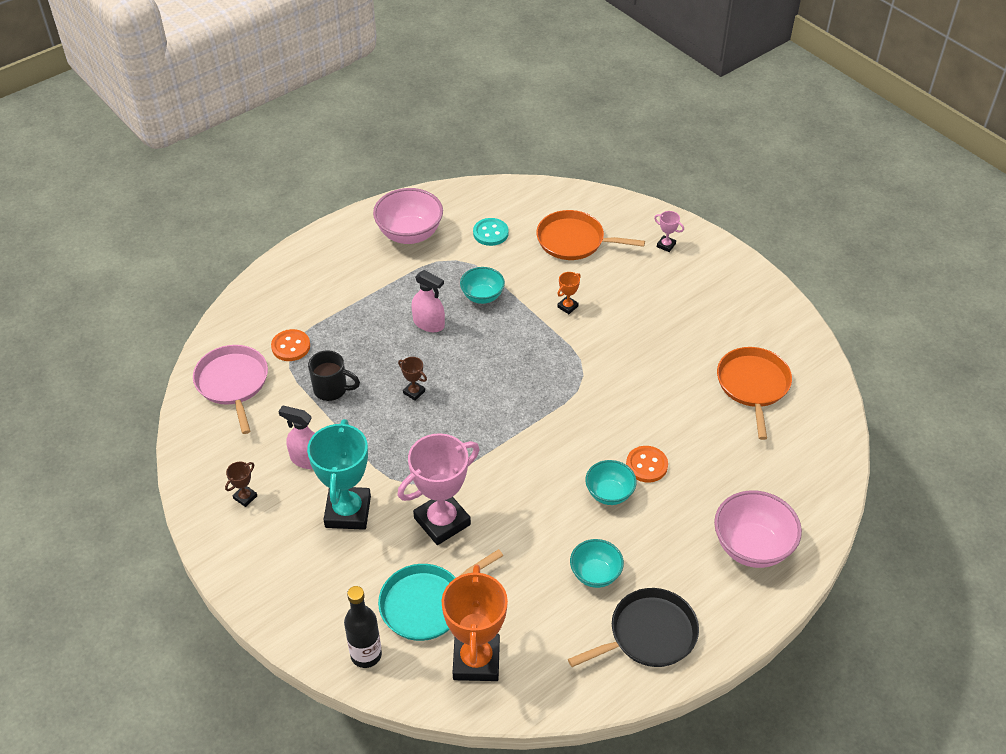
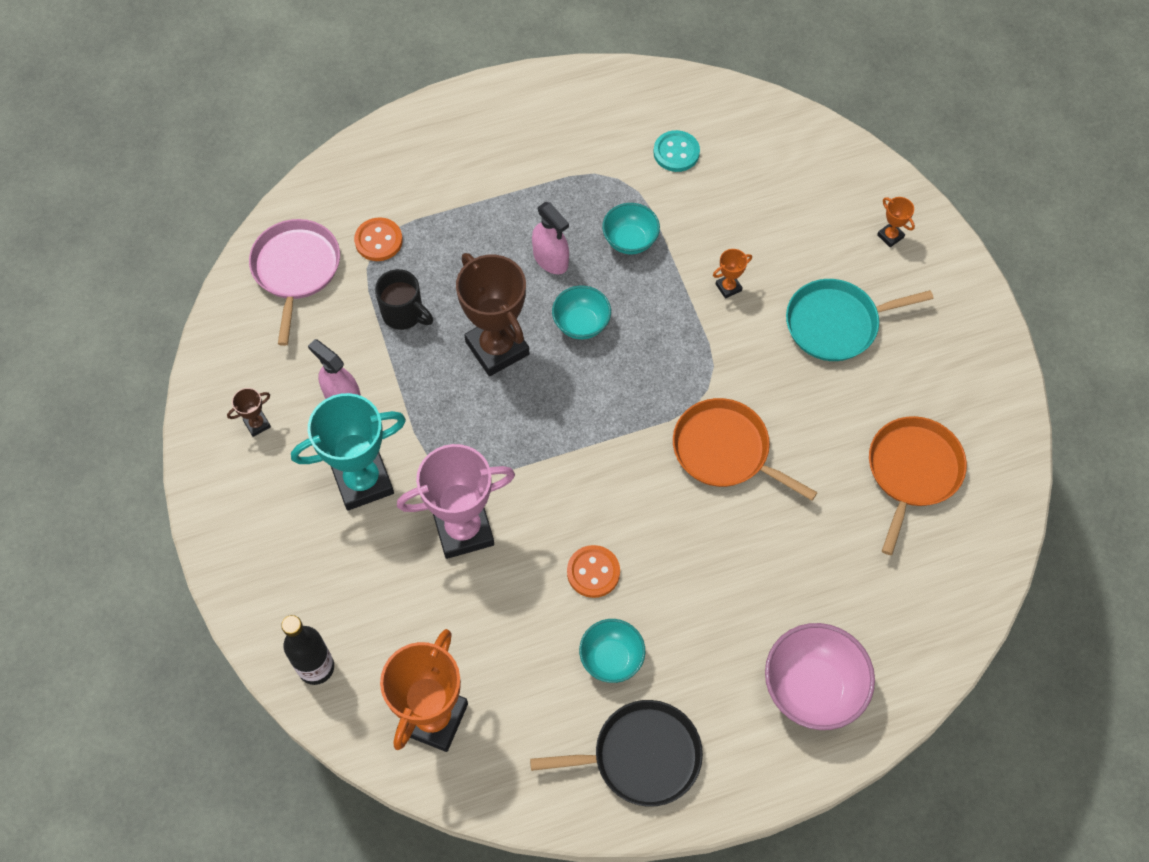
camera: 20 degrees right, 15 degrees up
turquoise trophy [307,419,371,530] -> turquoise trophy turned 45 degrees clockwise [291,393,406,511]
pink bowl [373,188,443,244] -> none
turquoise pan [378,549,503,641] -> turquoise pan moved to [786,279,933,361]
brown trophy [398,357,427,401] -> brown trophy [456,253,530,376], size x2.37
orange pan [536,210,645,260] -> orange pan moved to [673,398,818,501]
turquoise bowl [585,460,637,505] -> turquoise bowl moved to [552,286,611,339]
orange button [626,446,668,482] -> orange button moved to [567,545,620,598]
pink trophy [654,211,684,252] -> orange trophy [877,197,915,247]

